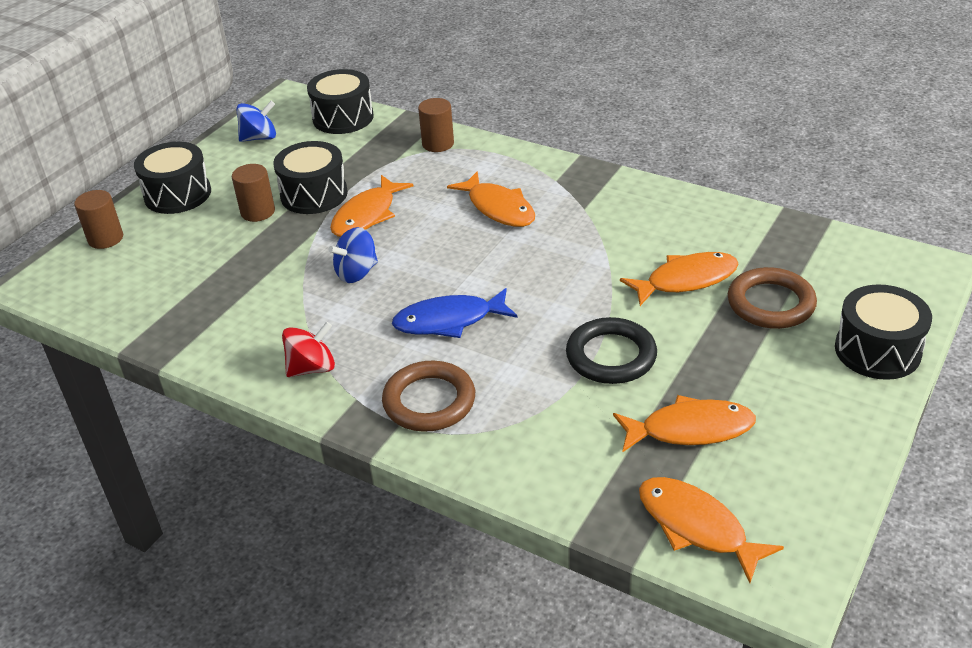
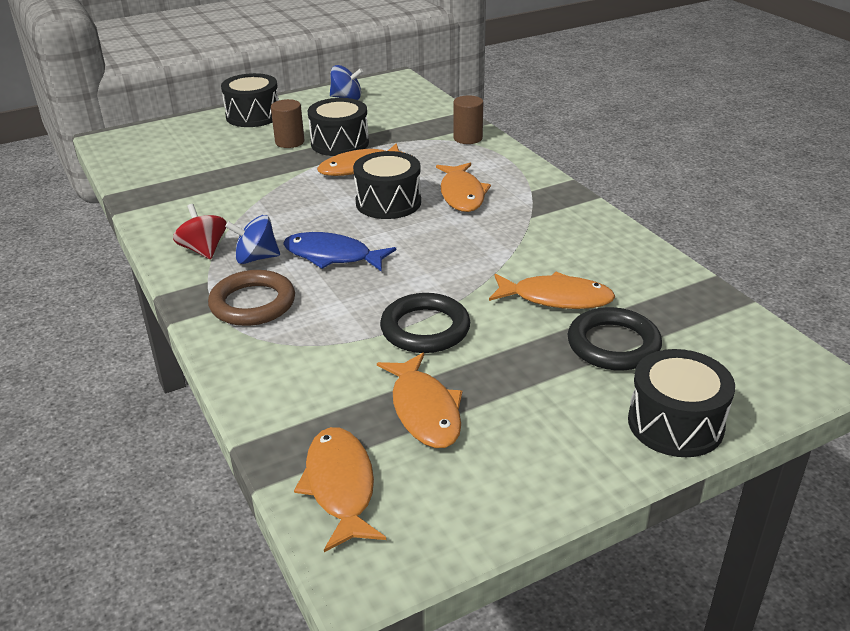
camera: 30 degrees right, 5 degrees down
brown cylinder [74,190,123,249] -> none
red spinning top [282,322,335,377] -> red spinning top turned 120 degrees counterclockwise [173,204,227,259]
black drum [307,69,373,134] -> black drum moved to [353,151,421,219]
blue spinning top [328,227,378,283] -> blue spinning top moved to [225,215,280,264]
orange fish [613,395,756,452] -> orange fish turned 45 degrees clockwise [377,353,463,448]
brown ring [728,267,817,329] -> black ring [568,307,662,371]

